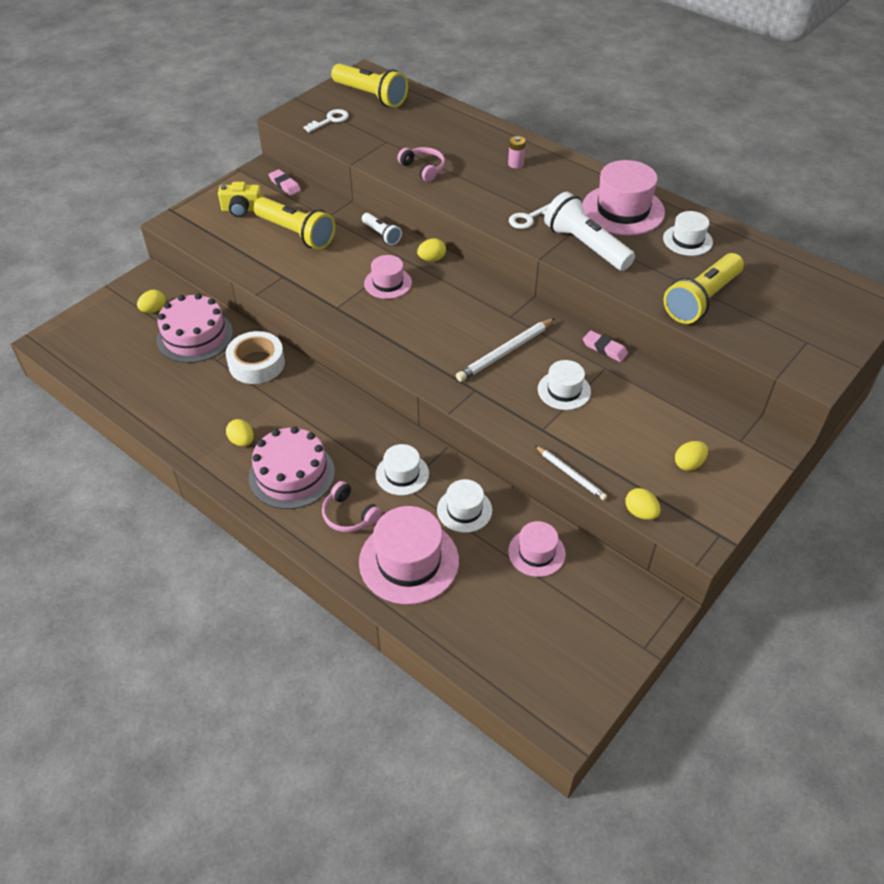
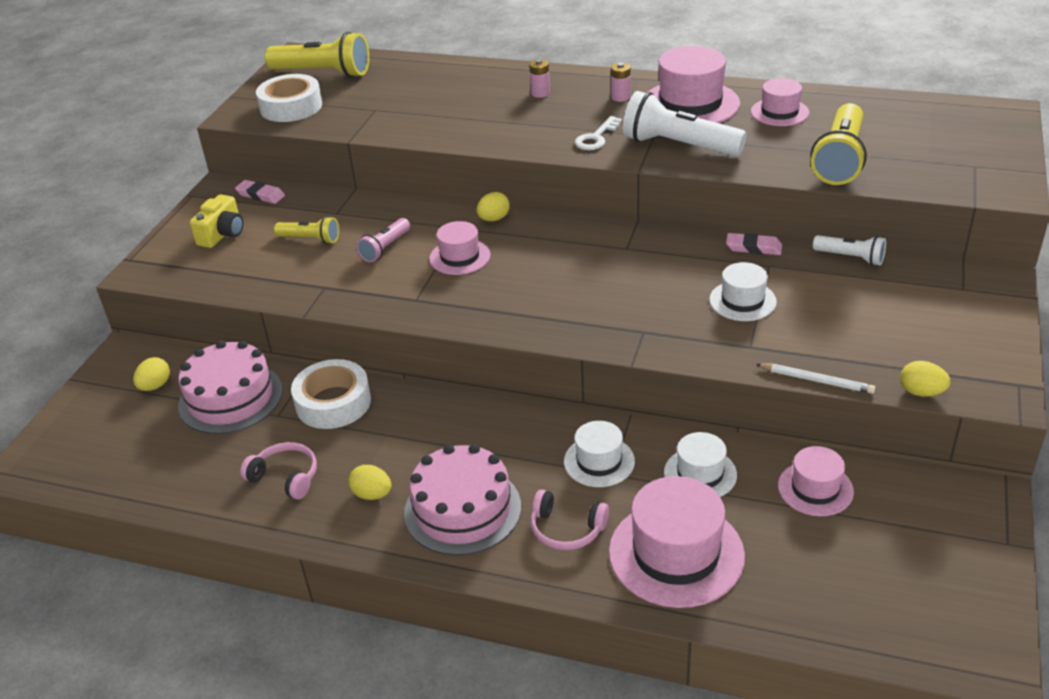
camera: 20 degrees left, 10 degrees down
yellow camera [218,182,262,217] -> yellow camera turned 45 degrees counterclockwise [190,194,244,248]
yellow flashlight [253,197,336,250] -> yellow flashlight [274,216,339,244], size x0.54
white key [304,109,349,132] -> white tape [256,74,322,122]
white flashlight [362,213,402,245] -> white flashlight moved to [813,235,886,266]
pink headphones [397,147,445,182] -> pink headphones moved to [240,442,317,499]
white pencil [456,318,555,382] -> none
white hat [663,211,713,256] -> pink hat [751,78,810,126]
yellow egg [675,441,708,471] -> none
none -> pink flashlight [356,218,410,262]
none -> pink battery [611,63,631,102]

